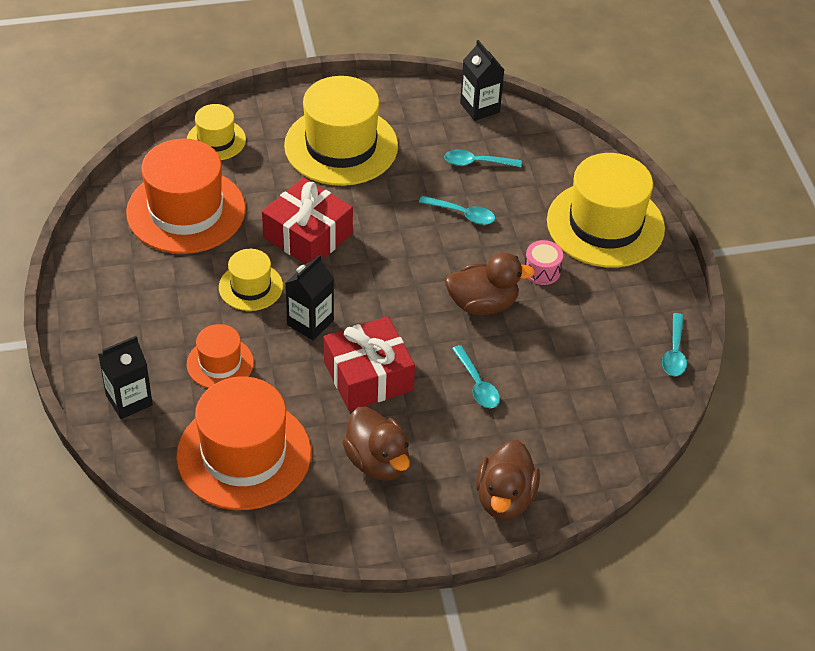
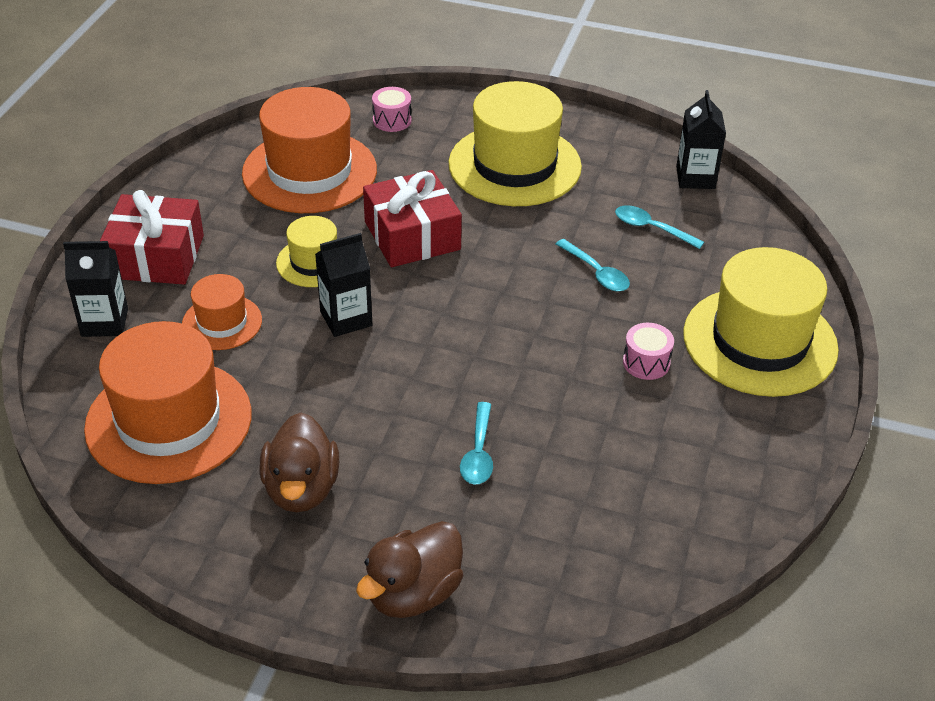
camera: 30 degrees right, 5 degrees down
yellow hat [187,104,246,160] -> pink drum [372,87,412,132]
red gift [324,316,415,411] -> red gift moved to [100,190,204,285]
brown duck [445,253,535,315] -> none
turquoise spoon [662,313,687,376] -> none

